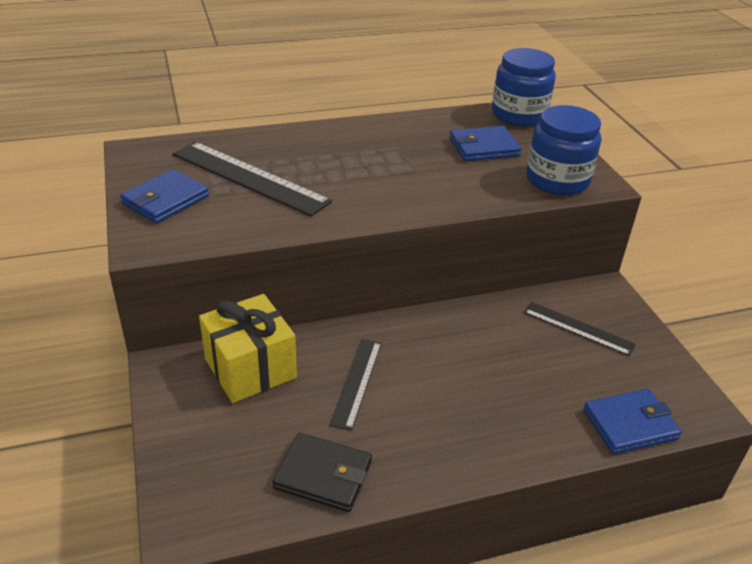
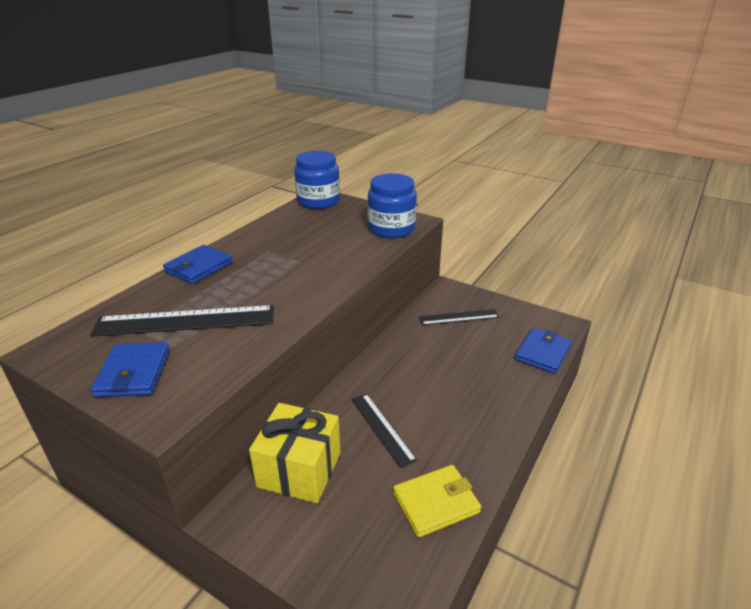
camera: 40 degrees left, 5 degrees down
black wallet [272,433,372,512] -> yellow wallet [393,465,481,538]
blue wallet [450,126,522,161] -> blue wallet moved to [163,245,232,284]

